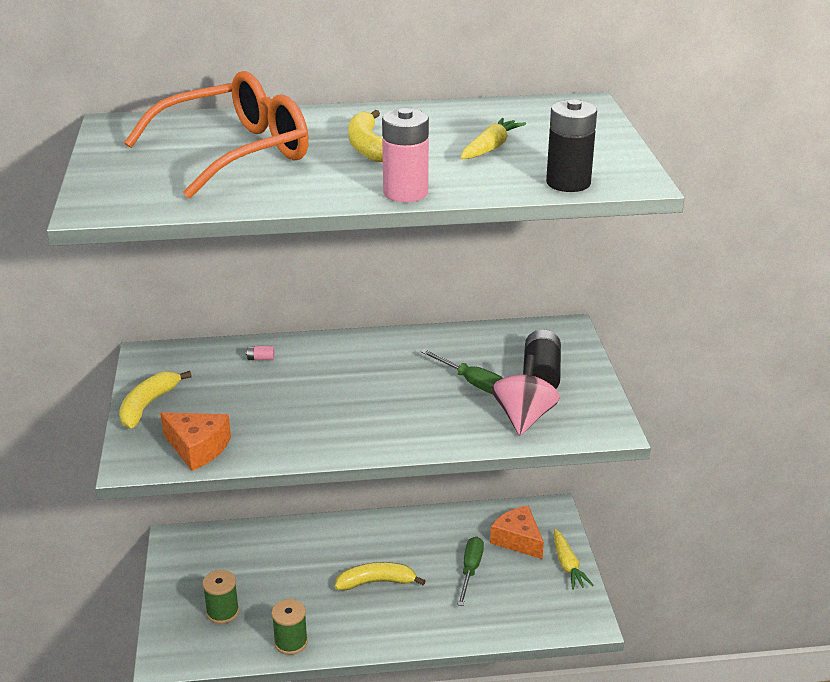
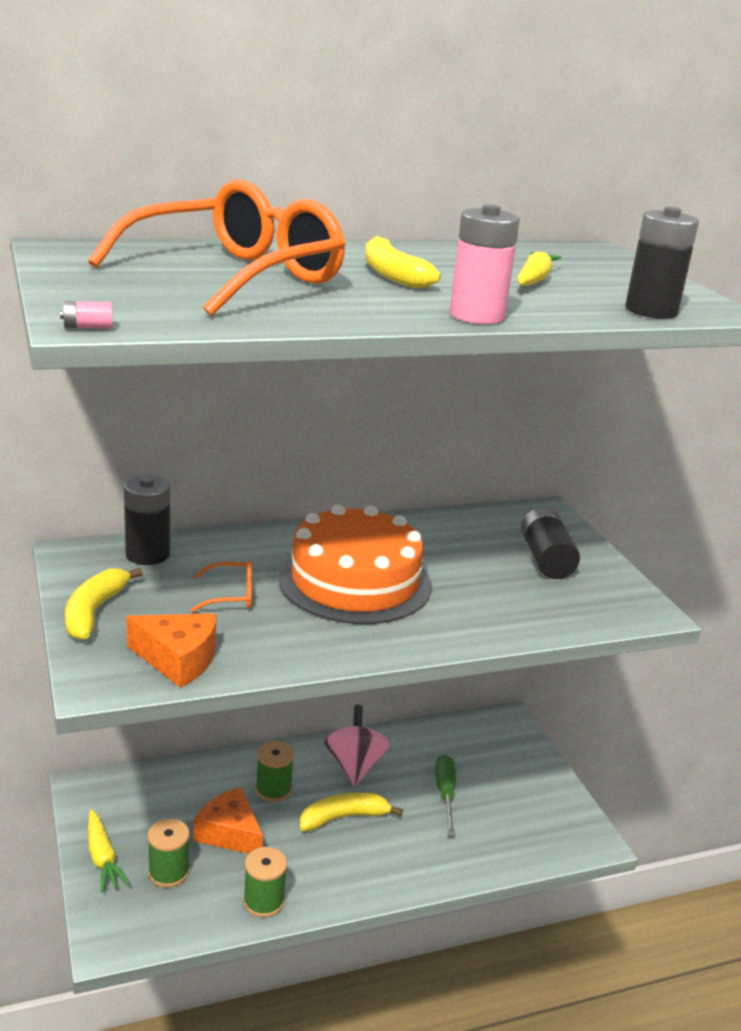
camera: 15 degrees left, 5 degrees down
pink battery [246,346,274,360] -> pink battery moved to [60,301,113,328]
green screwdriver [420,349,503,394] -> none
orange cheese [490,505,544,559] -> orange cheese moved to [194,787,263,854]
pink spinning top [492,355,560,435] -> pink spinning top moved to [324,705,390,786]
yellow carrot [554,529,594,590] -> yellow carrot moved to [88,810,130,892]
none -> black battery [124,475,170,565]
none -> orange glasses [191,560,252,612]
none -> green spool [256,741,294,802]
none -> orange cake [278,505,432,624]

